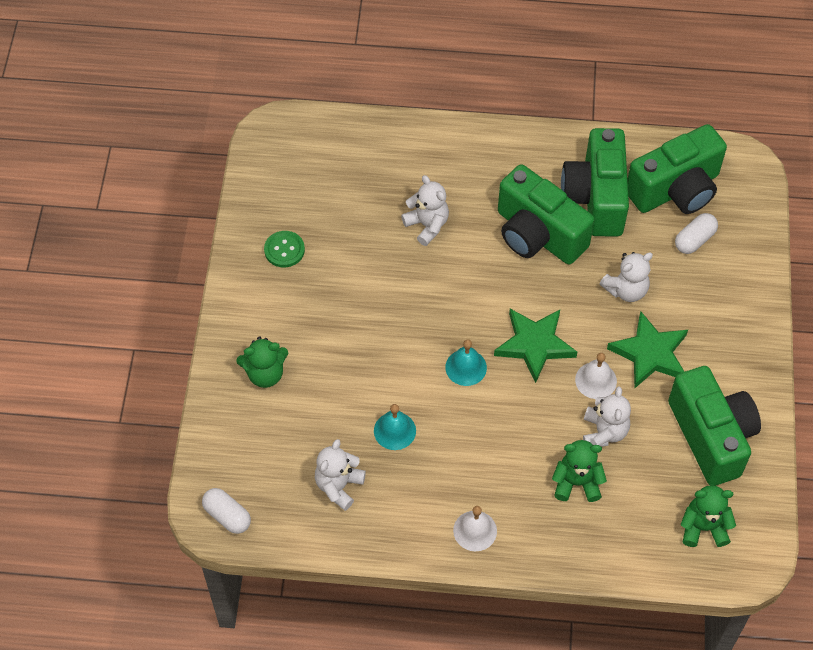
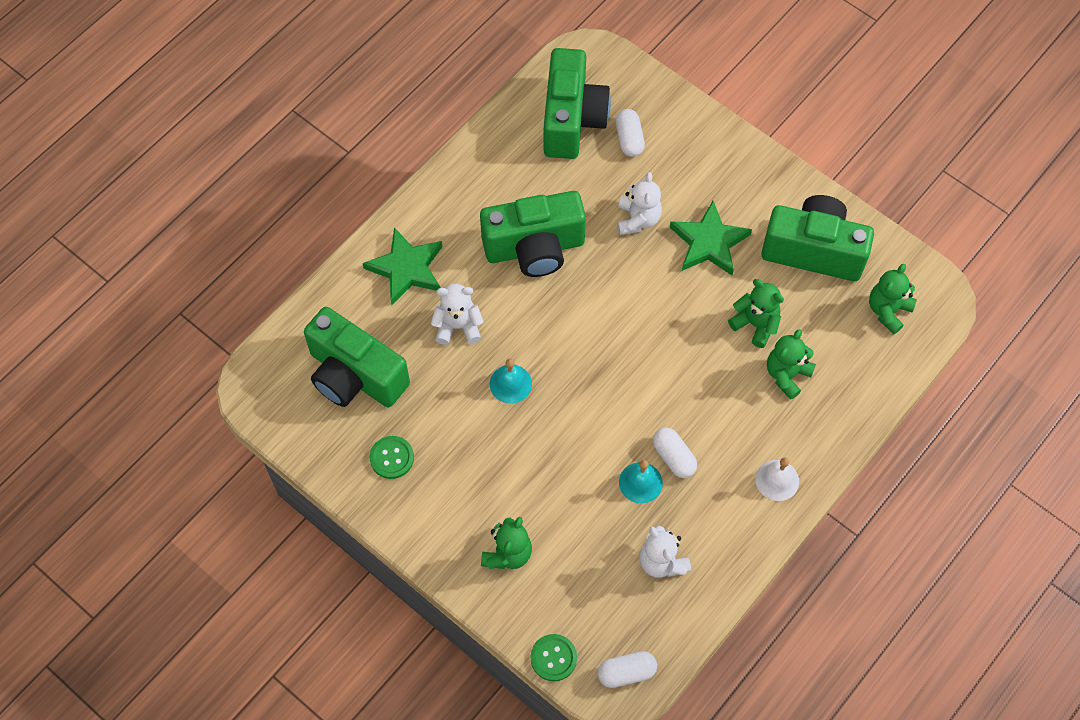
camera: 55 degrees left, 5 degrees up
turquoise bell [445,339,487,386] -> turquoise bell moved to [490,359,532,404]
green star [494,309,577,383] -> green star moved to [363,227,442,305]
green camera [561,128,629,237] -> green camera moved to [304,307,410,407]
white bell [575,353,617,399] -> none
white teddy bear [583,386,631,447] -> green teddy bear [728,279,784,348]
none -> green button [531,634,577,681]
none -> white capsule [653,427,697,478]

